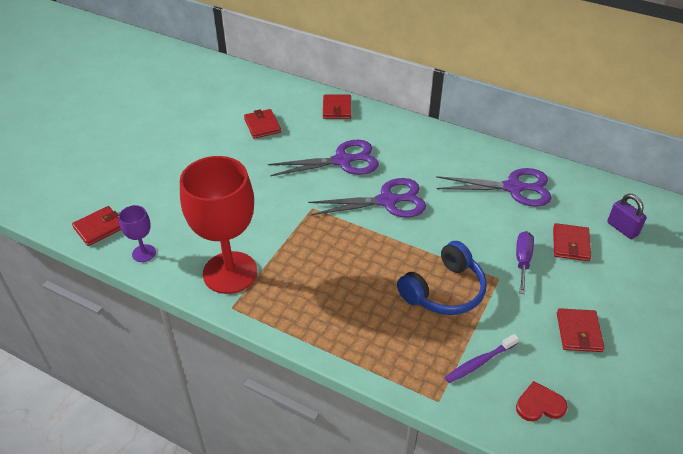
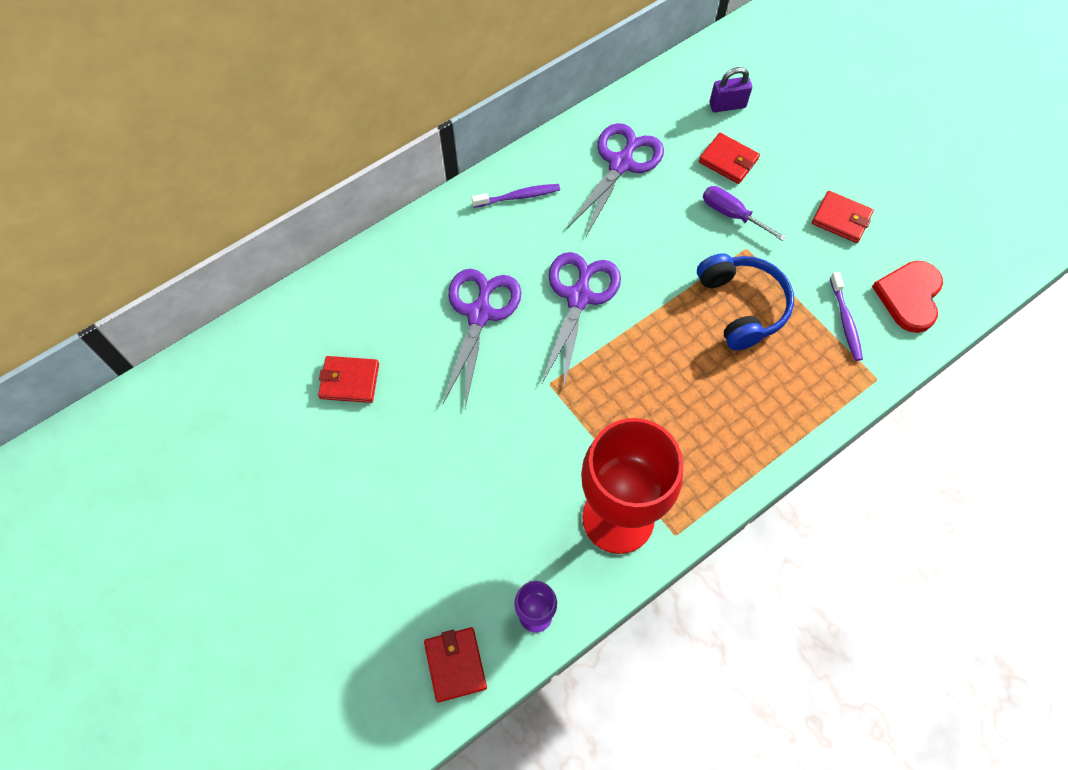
camera: 65 degrees left, 20 degrees up
red wallet [323,95,351,119] -> none
red heart [516,381,568,421] -> red heart [872,261,943,333], size x1.55
none -> purple toothbrush [472,184,560,208]

